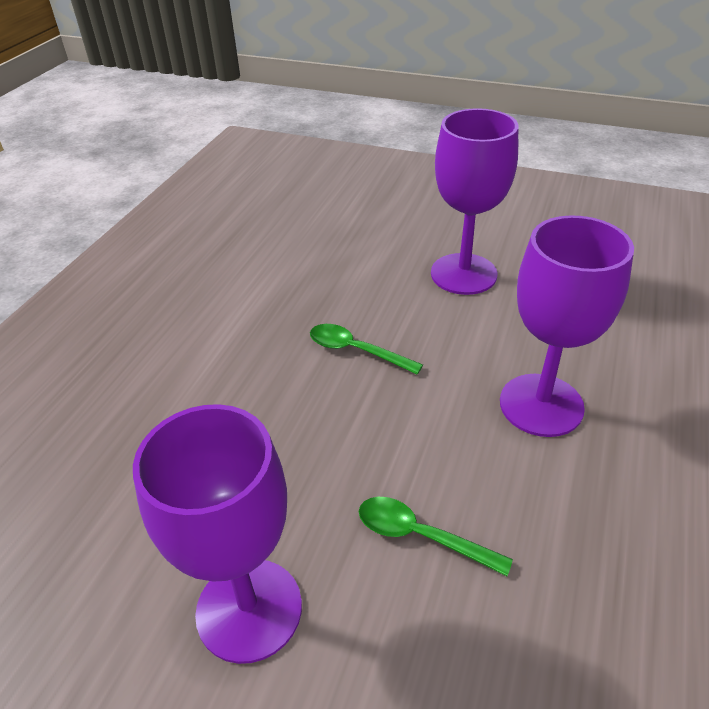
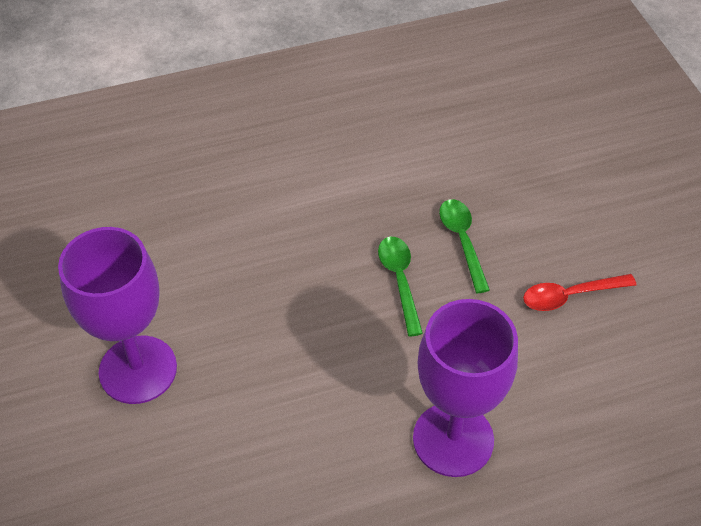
camera: 50 degrees right, 10 degrees up
green spoon [359,497,513,576] -> green spoon moved to [439,199,490,293]
purple goblet [431,108,518,295] -> red spoon [523,274,636,311]

